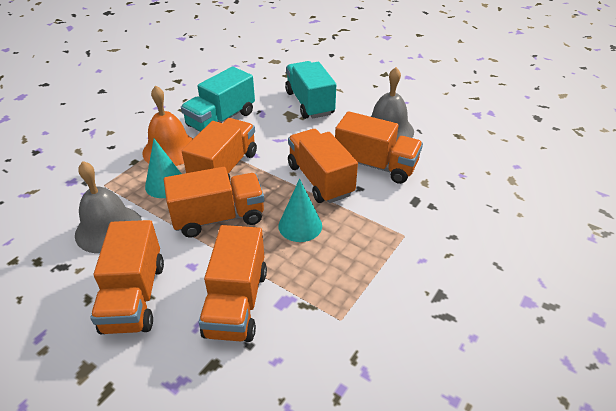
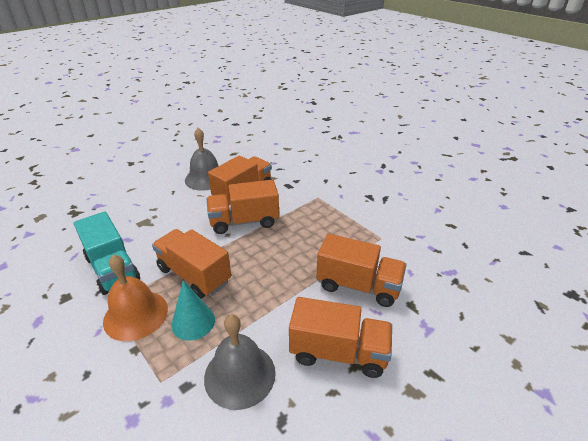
camera: 75 degrees left, 5 degrees down
orange truck [164,167,264,238] -> none
turquoise cone [278,179,322,242] -> none
turquoise truck [285,61,336,119] -> none

